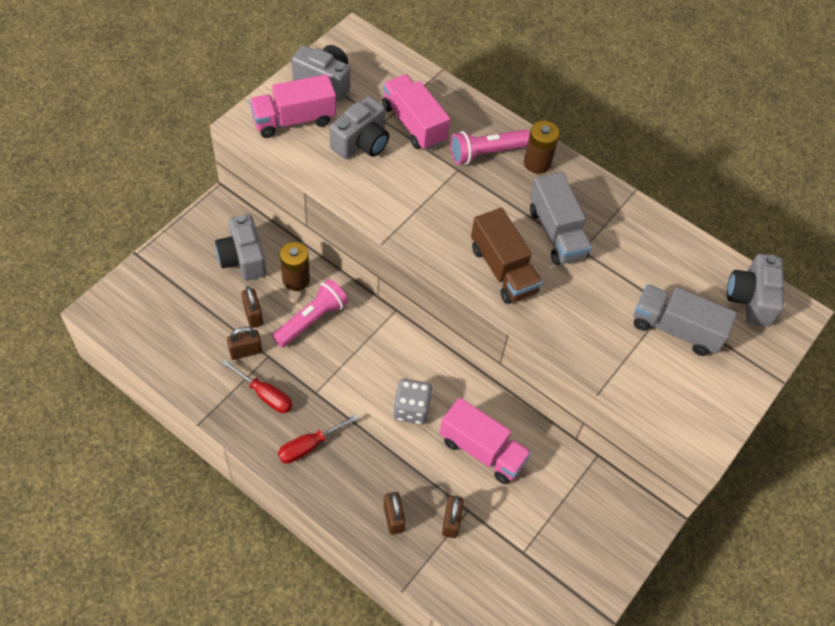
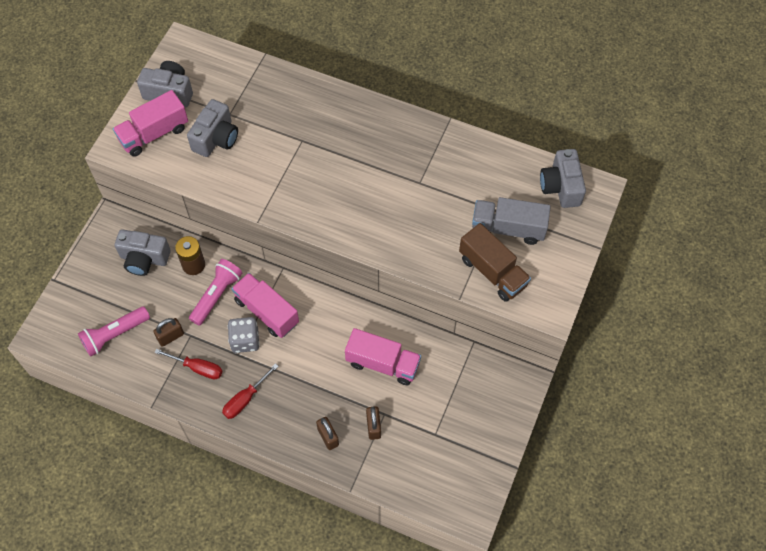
camera: 10 degrees left, 5 degrees up
grey camera [215,214,266,280] -> grey camera turned 45 degrees counterclockwise [115,229,171,276]
brown padlock [242,286,263,328] -> none
pink truck [382,74,450,151] -> pink truck moved to [232,273,299,338]
grey dice [393,379,433,425] -> grey dice moved to [228,317,260,353]
pink flashlight [450,129,530,165] -> pink flashlight moved to [78,306,150,357]
brown truck [471,208,542,304] -> brown truck moved to [459,223,531,302]
brown battery [524,121,559,174] -> none
grey truck [530,172,592,265] -> none

